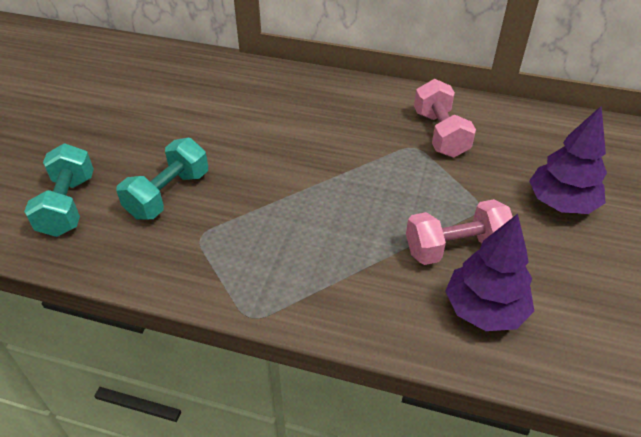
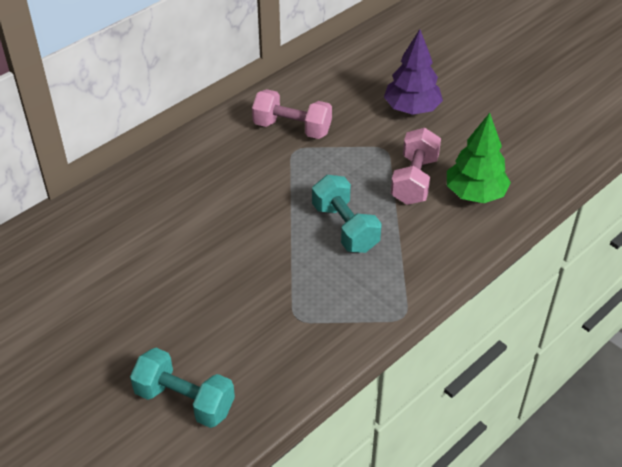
camera: 60 degrees left, 0 degrees up
turquoise dumbbell [116,138,208,219] -> turquoise dumbbell moved to [312,175,382,253]
purple tree [445,214,534,331] -> green tree [447,113,511,203]

